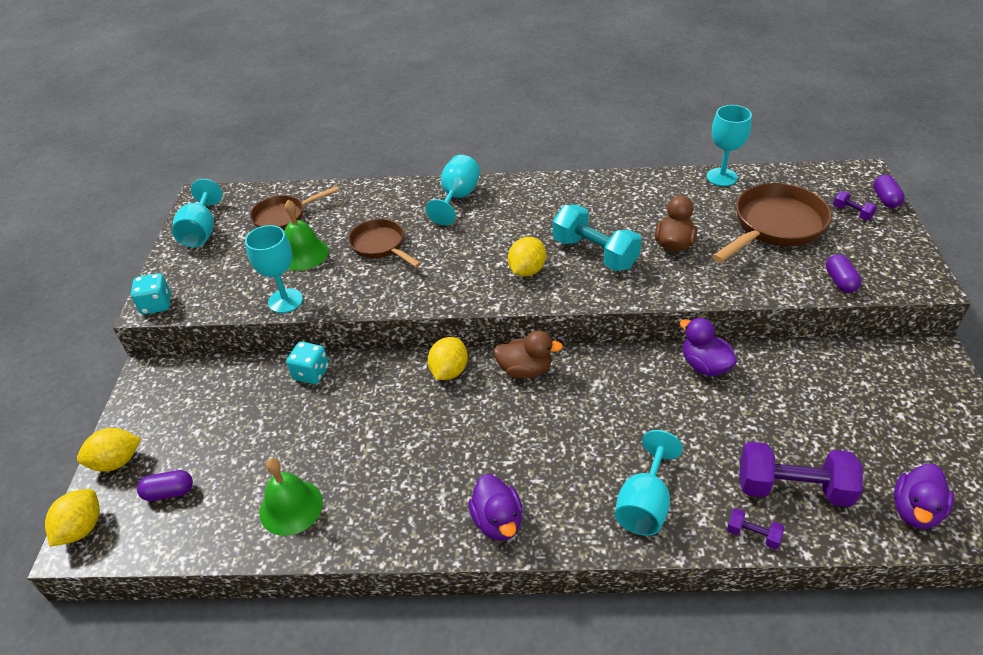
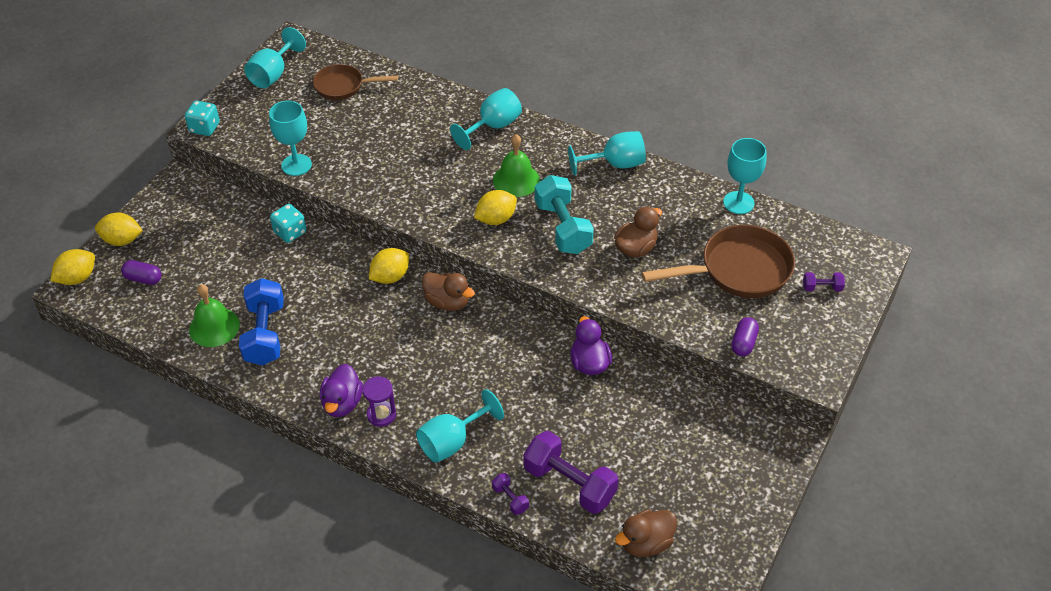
camera: 25 degrees right, 5 degrees up
green bell [284,200,329,271] -> green bell moved to [493,134,540,197]
brown pan [348,219,421,267] -> none
purple dumbbell [833,191,877,220] -> purple dumbbell turned 75 degrees counterclockwise [803,272,845,291]
purple capsule [873,175,905,208] -> none
purple duck [894,464,954,529] -> brown duck [615,509,677,557]
none -> blue dumbbell [239,278,284,365]
none -> purple hourglass [362,376,396,427]
none -> turquoise goblet [568,131,646,176]

